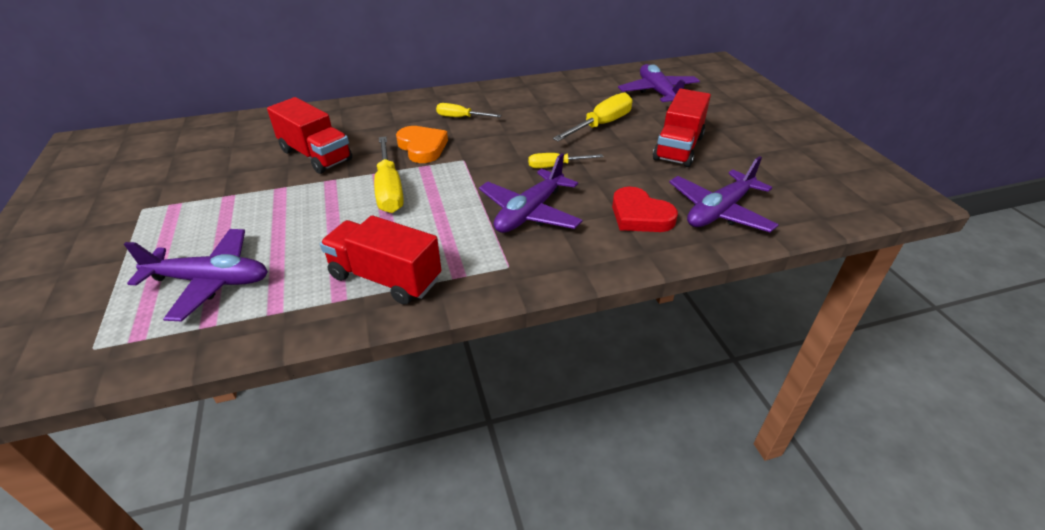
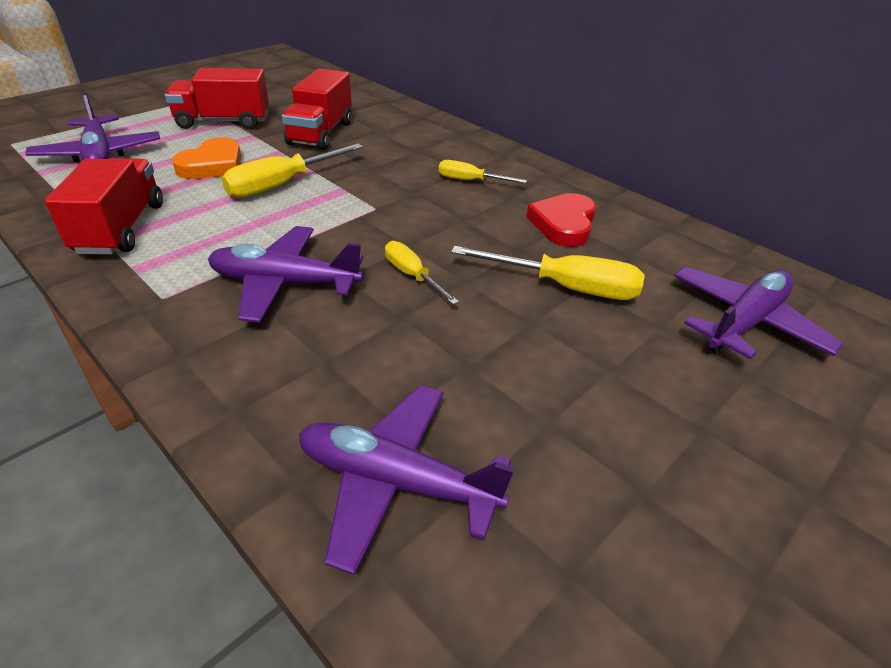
camera: 60 degrees right, 0 degrees up
orange heart [396,126,448,163] -> orange heart moved to [172,137,241,179]
yellow screwdriver [436,103,501,117] -> yellow screwdriver turned 60 degrees counterclockwise [439,160,527,183]
red heart [612,186,678,232] -> red heart moved to [526,193,596,247]
red truck [653,89,711,167] -> red truck moved to [165,68,269,129]

